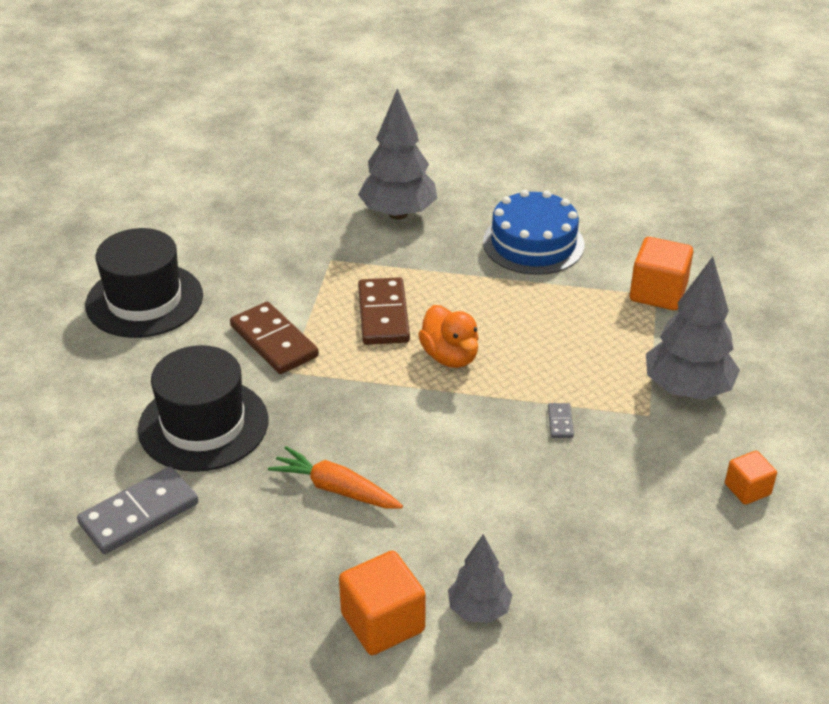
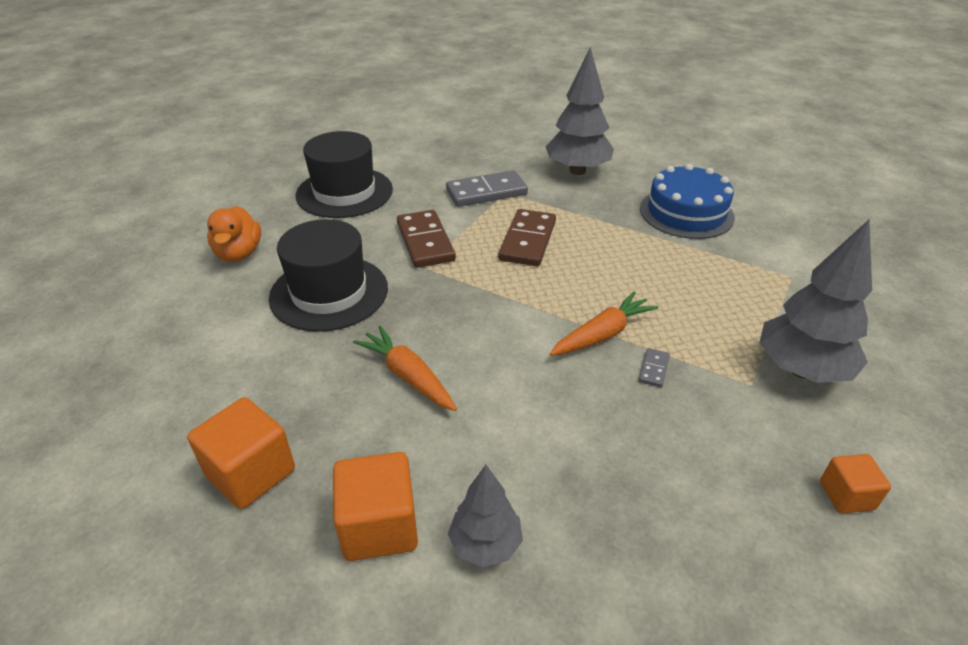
camera: 20 degrees right, 0 degrees up
grey domino [77,467,198,554] -> grey domino moved to [446,170,528,207]
orange duck [418,305,479,368] -> orange duck moved to [207,206,261,262]
orange cube [630,237,693,310] -> orange cube moved to [187,397,295,509]
none -> orange carrot [550,291,658,356]

